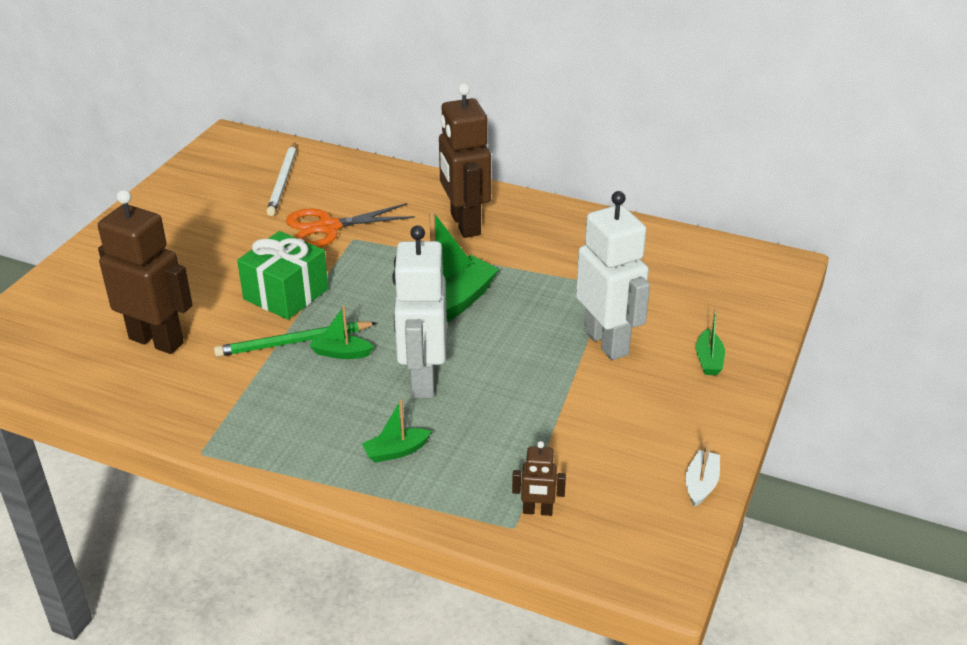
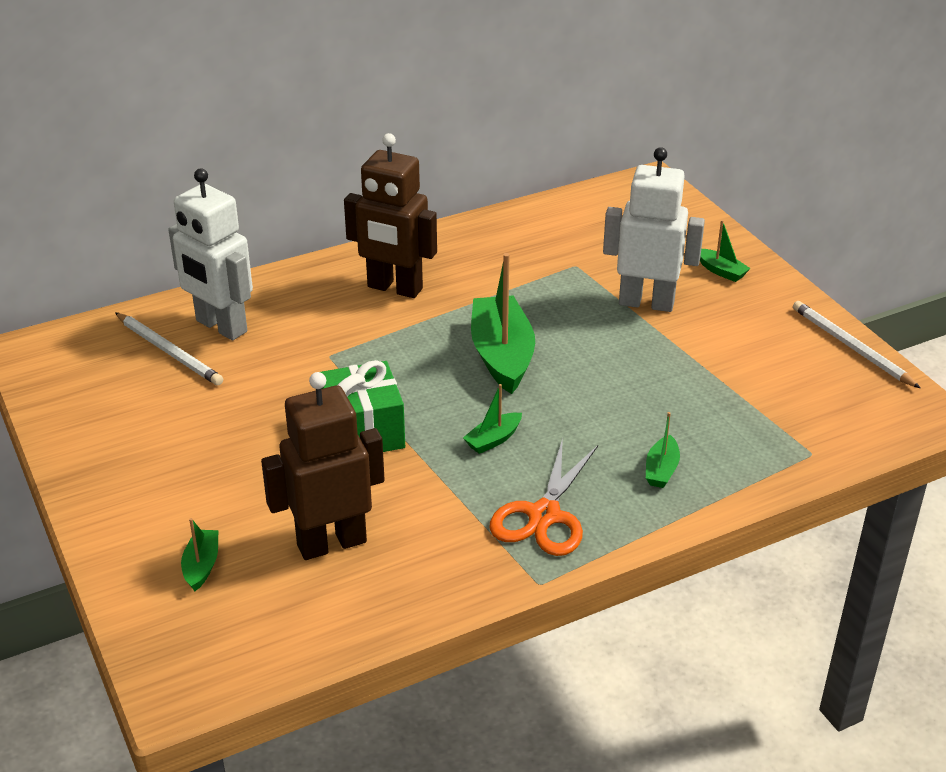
camera: 50 degrees left, 0 degrees up
green pencil [214,321,377,357] -> none
orange scissors [286,203,415,248] -> orange scissors moved to [489,438,598,556]
white robot [392,225,447,398] -> white robot moved to [168,169,253,340]
brown robot [512,441,566,516] -> none
white boat [685,440,720,507] -> white pencil [793,301,920,388]
none -> green boat [181,518,218,591]

